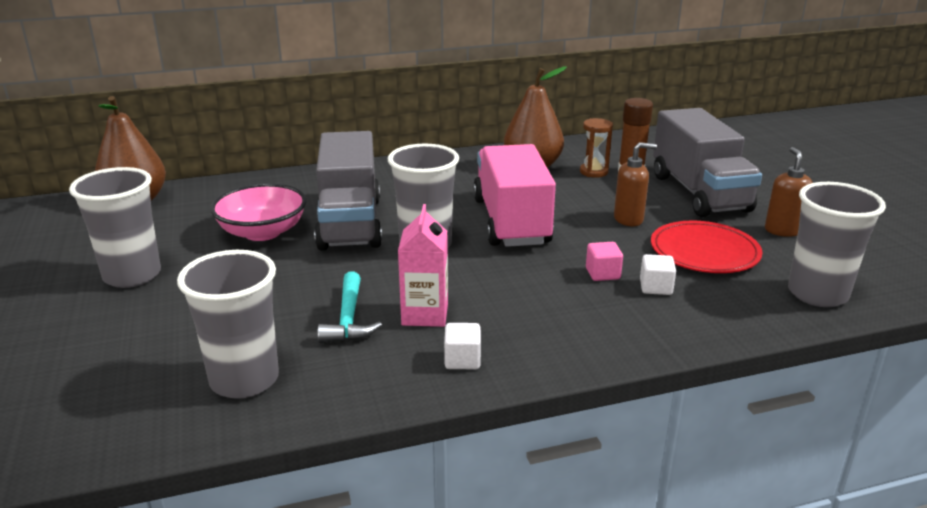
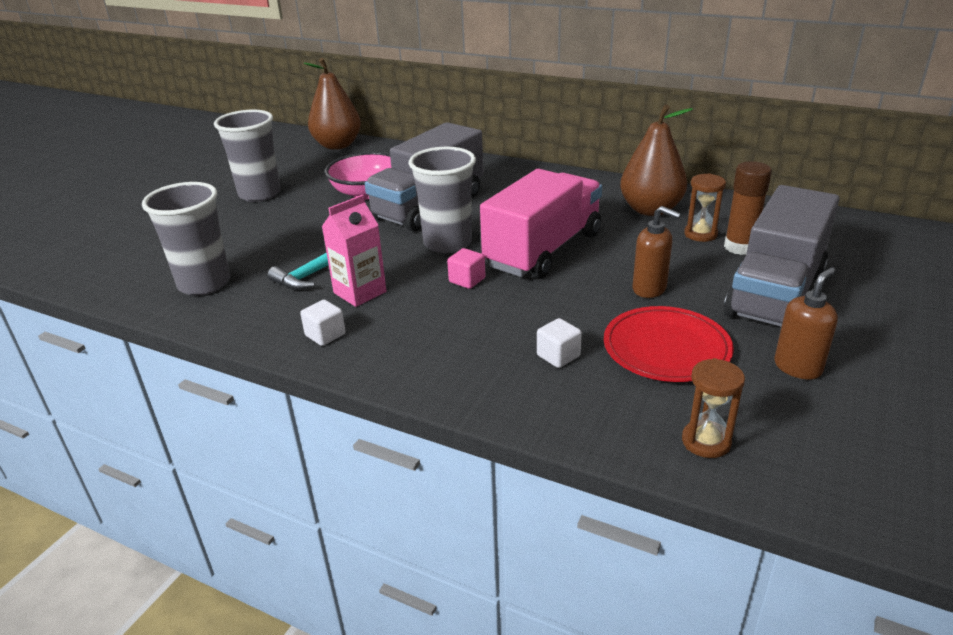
camera: 45 degrees right, 5 degrees up
pink cube [586,242,623,281] -> pink cube moved to [447,248,486,289]
grey cup [788,182,886,307] -> brown hourglass [682,358,745,458]

